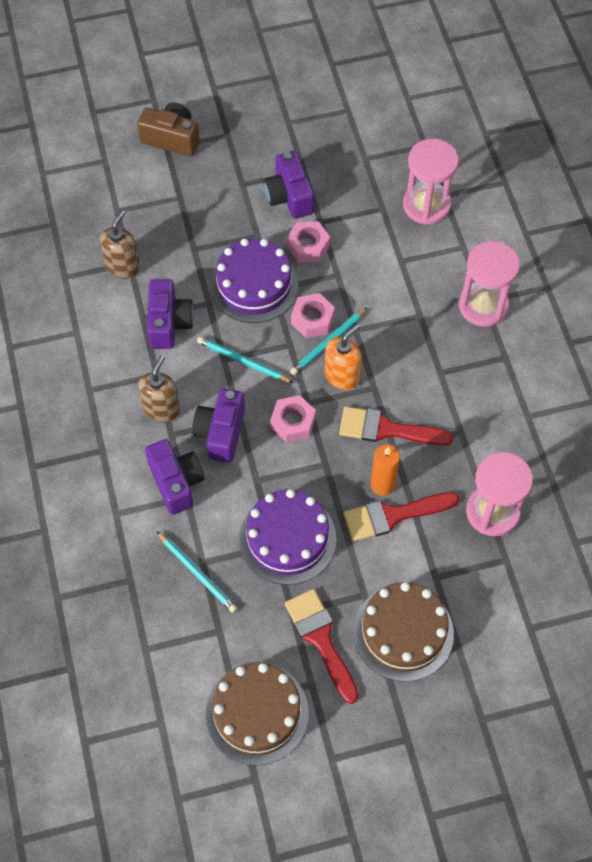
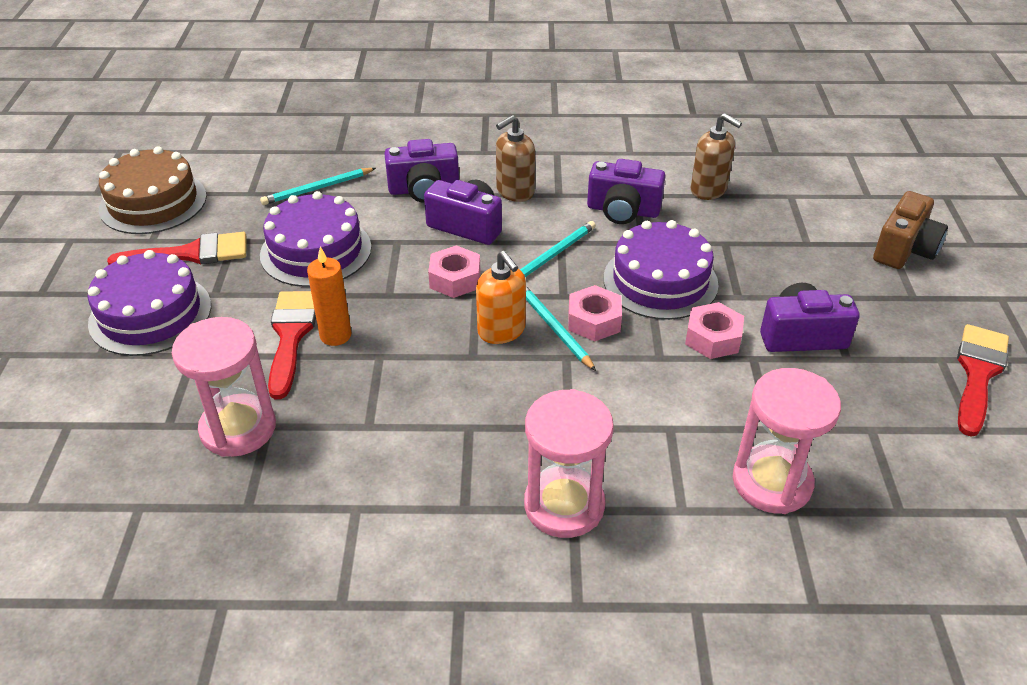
camera: 105 degrees right, 20 degrees down
brown soap dispenser [138,355,180,423] -> brown soap dispenser turned 105 degrees clockwise [496,115,535,202]
red brush [339,406,454,446] -> red brush moved to [957,324,1009,437]
brown cake [354,582,454,682] -> purple cake [87,250,211,356]

